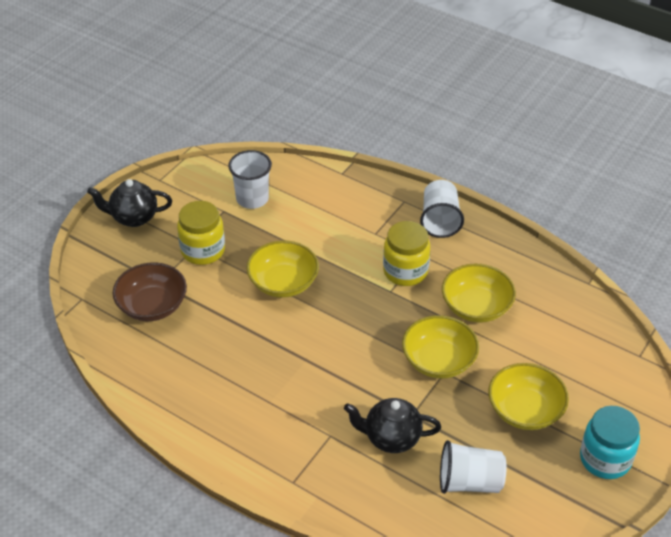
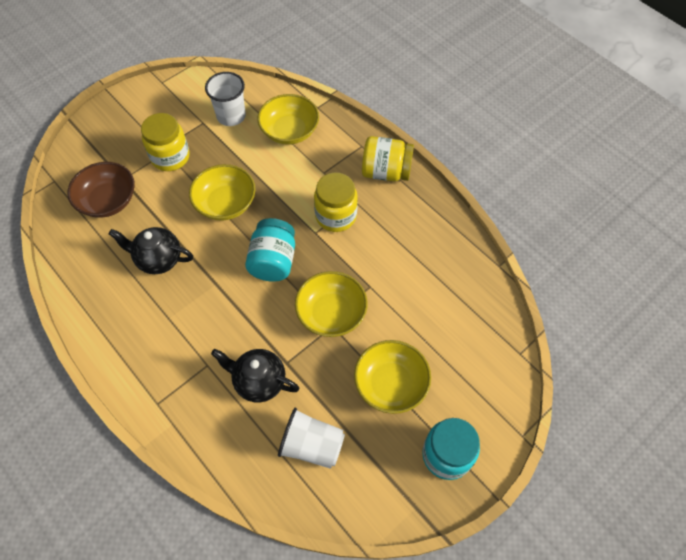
camera: 15 degrees right, 15 degrees up
black teapot [87,179,172,227] -> black teapot moved to [109,227,193,274]
white cup [420,180,464,238] -> yellow jar [362,136,414,181]
yellow bowl [442,264,516,323] -> yellow bowl moved to [258,94,319,145]
none -> turquoise jar [245,218,295,282]

